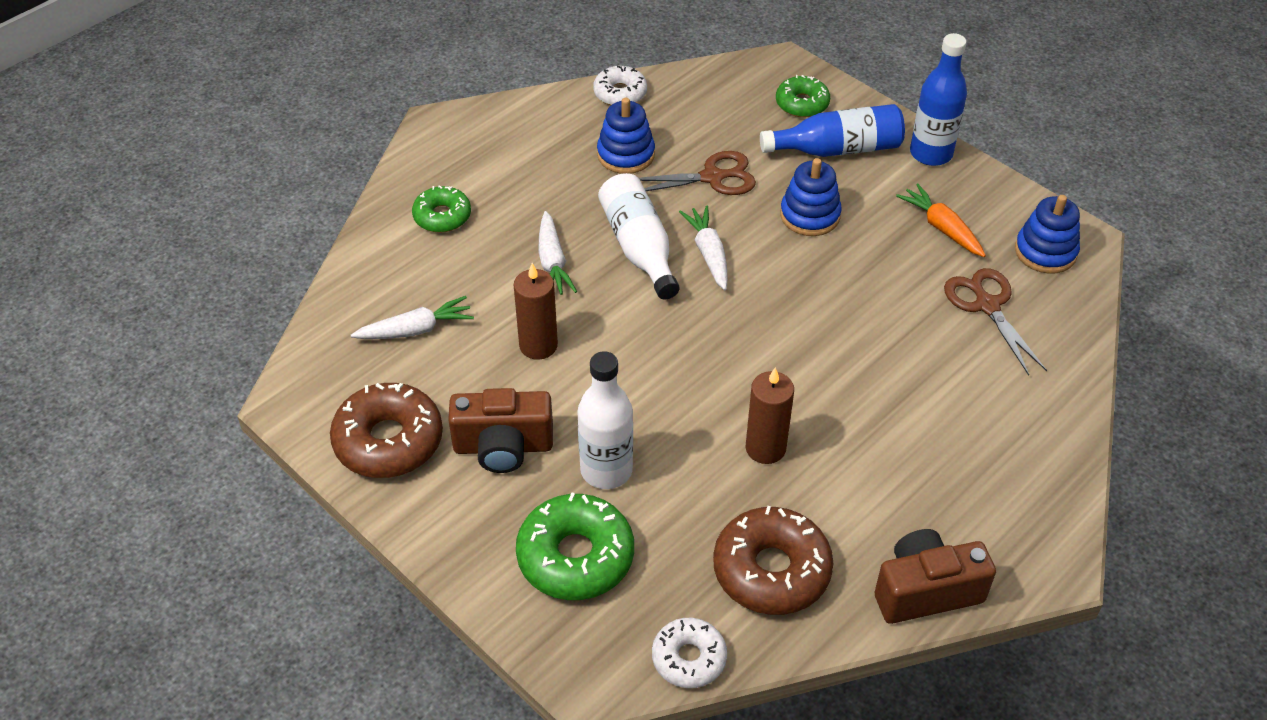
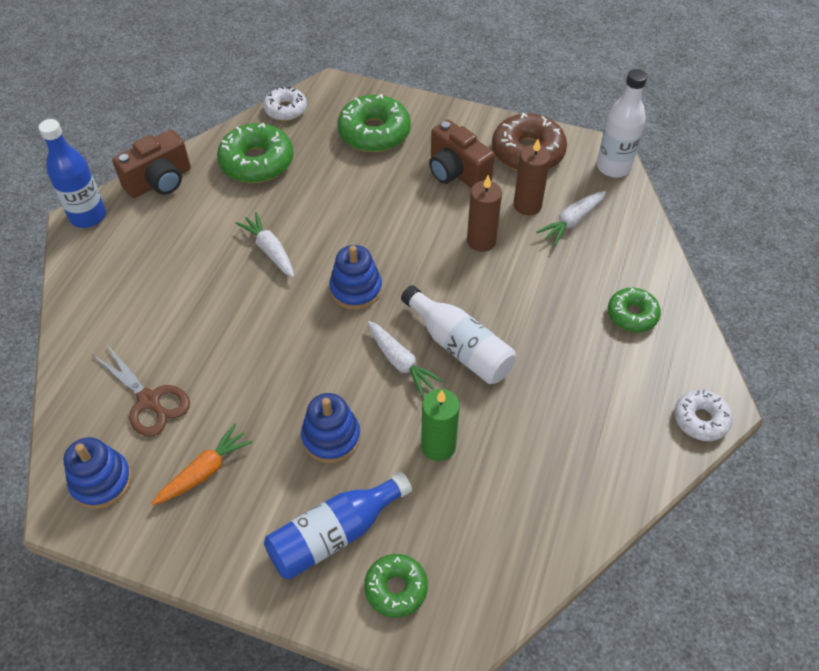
camera: 155 degrees right, 5 degrees up
brown camera [448,388,553,473] -> brown camera turned 105 degrees counterclockwise [429,120,495,188]
white carrot [538,211,577,295] -> white carrot moved to [235,212,294,278]
white bottle [577,351,633,489] -> white bottle moved to [597,69,647,177]
white donut [593,66,647,105] -> white donut moved to [674,390,733,441]
blue stacking toy [597,98,655,174] -> blue stacking toy moved to [329,245,382,310]
brown scissors [639,151,756,195] -> green candle [421,389,460,461]
brown donut [713,506,834,615] -> green donut [217,123,293,183]
brown candle [745,368,794,464] -> brown candle moved to [513,139,551,215]
orange carrot [896,183,986,257] -> orange carrot turned 75 degrees counterclockwise [151,424,253,505]
blue bottle [910,33,967,166] -> blue bottle moved to [39,119,106,228]

